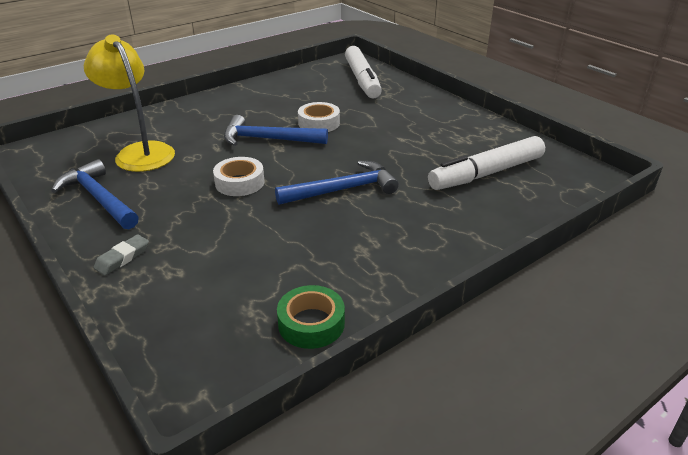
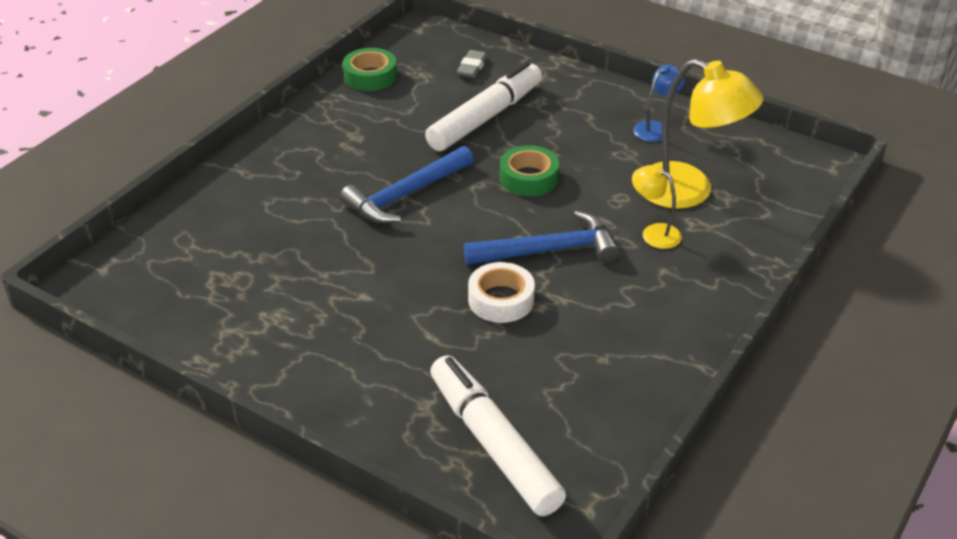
camera: 160 degrees right, 5 degrees up
blue hammer [51,159,139,229] -> blue lamp [633,65,685,142]
grey eraser [94,234,149,276] -> grey eraser moved to [457,50,488,78]
white tape [213,157,265,196] -> green tape [500,145,559,196]
white marker [428,136,545,190] -> white marker moved to [425,61,542,151]
none -> yellow lamp [632,165,682,249]

